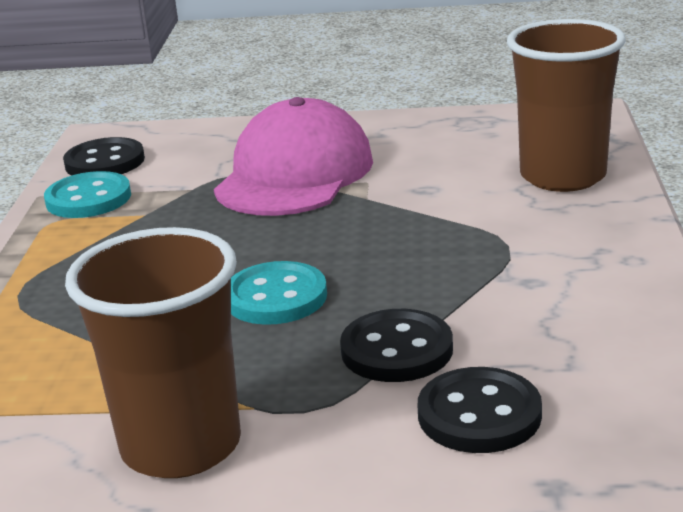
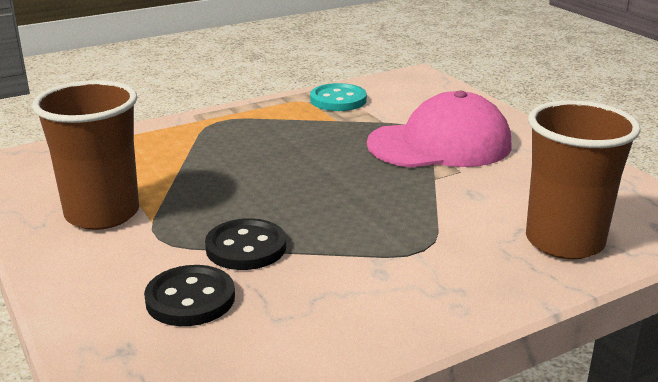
camera: 55 degrees right, 0 degrees up
black button [63,137,145,176] -> none
turquoise button [231,261,327,325] -> none

